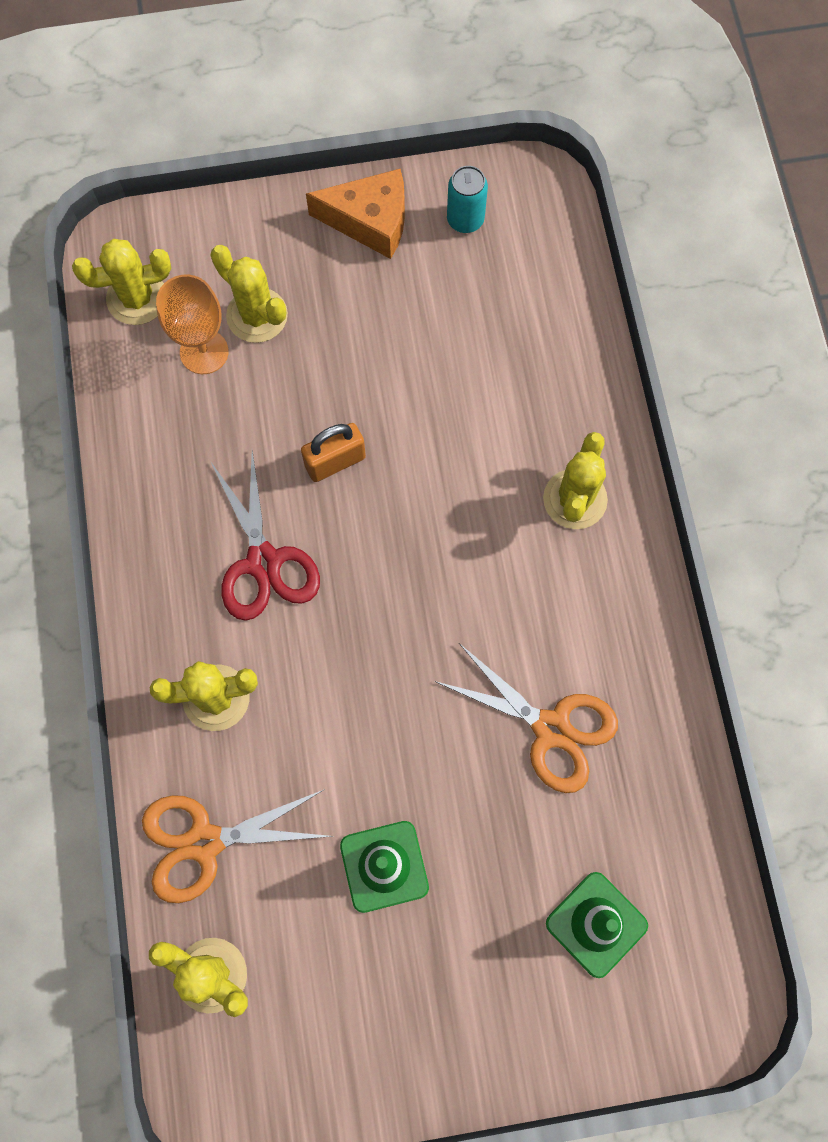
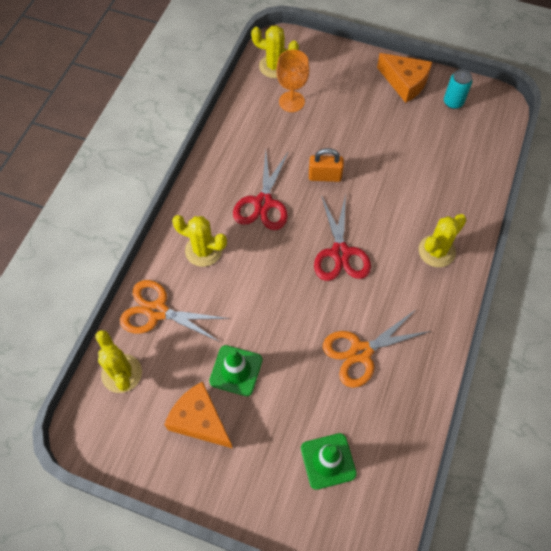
camera: 30 degrees right, 10 degrees down
yellow cactus [210,245,288,343] -> none
orange scissors [434,643,618,793] -> orange scissors turned 90 degrees clockwise [323,310,431,388]
none -> orange cheese [164,381,232,448]
none -> red scissors [314,194,371,281]

